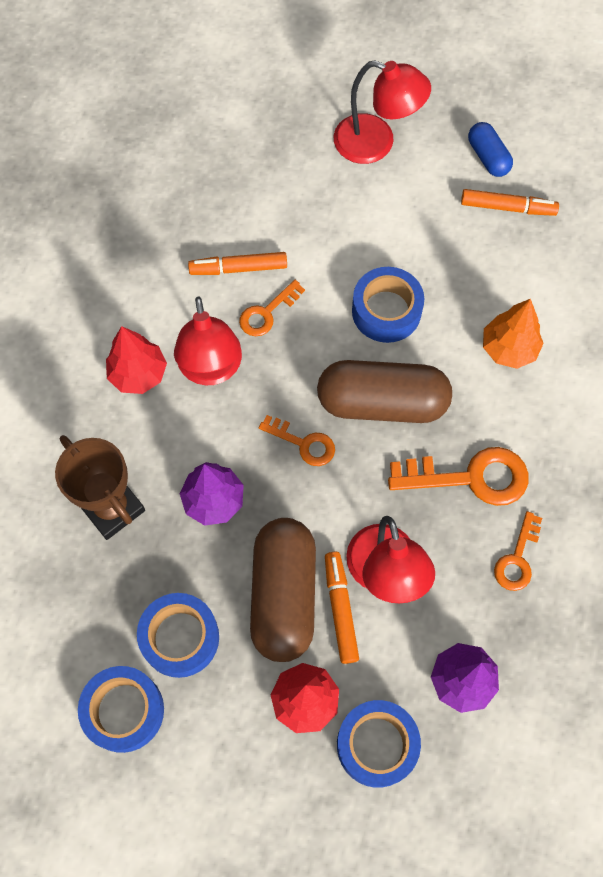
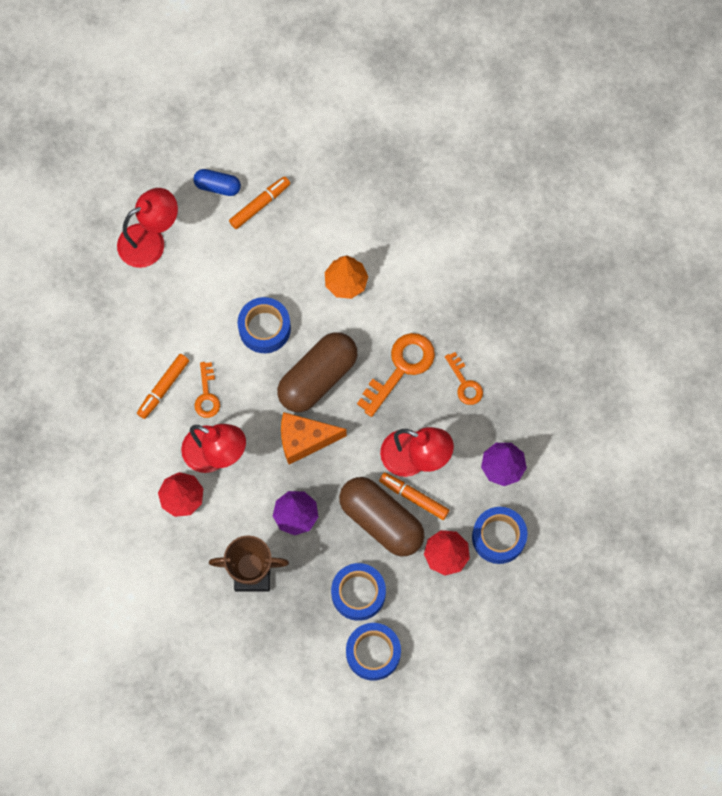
camera: 50 degrees left, 5 degrees up
orange key [259,415,335,466] -> orange cheese [281,412,347,465]

